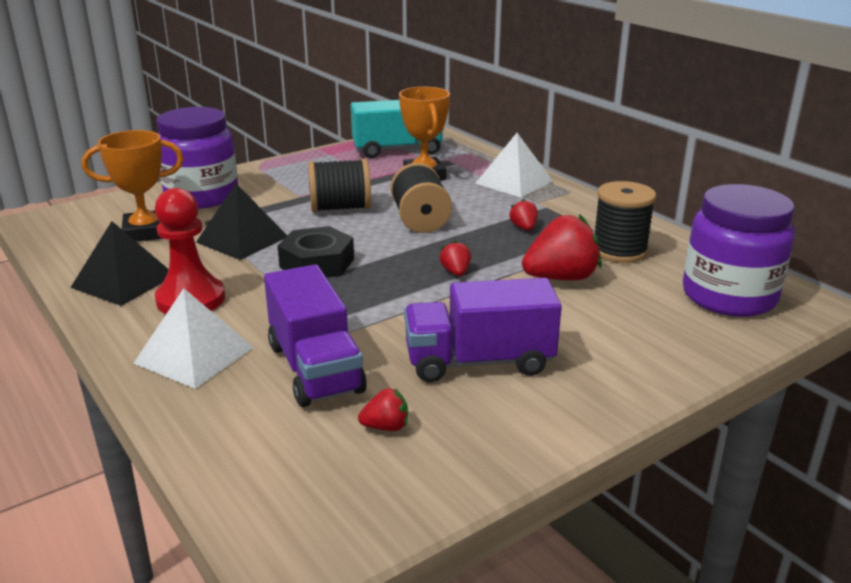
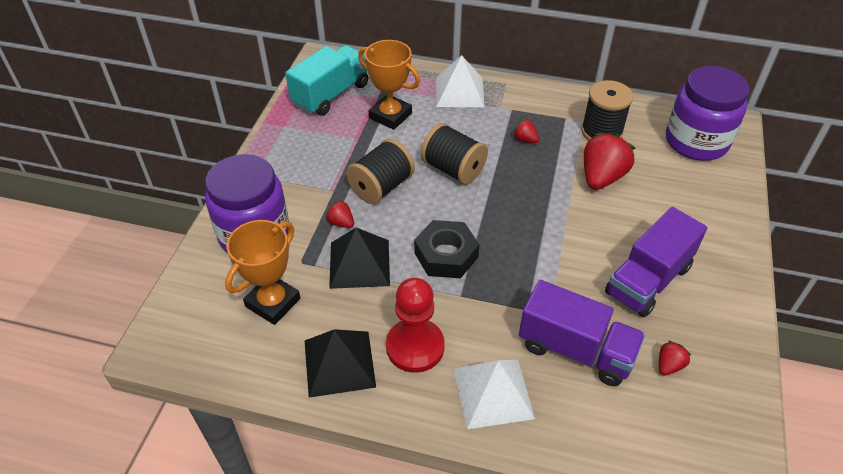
camera: 40 degrees left, 20 degrees up
red strawberry [440,241,471,276] -> red strawberry moved to [326,200,354,228]

